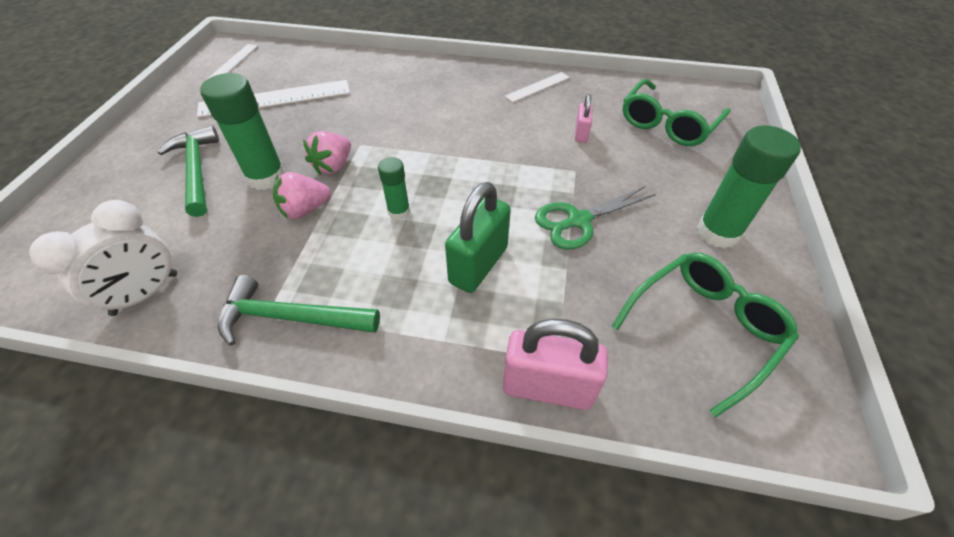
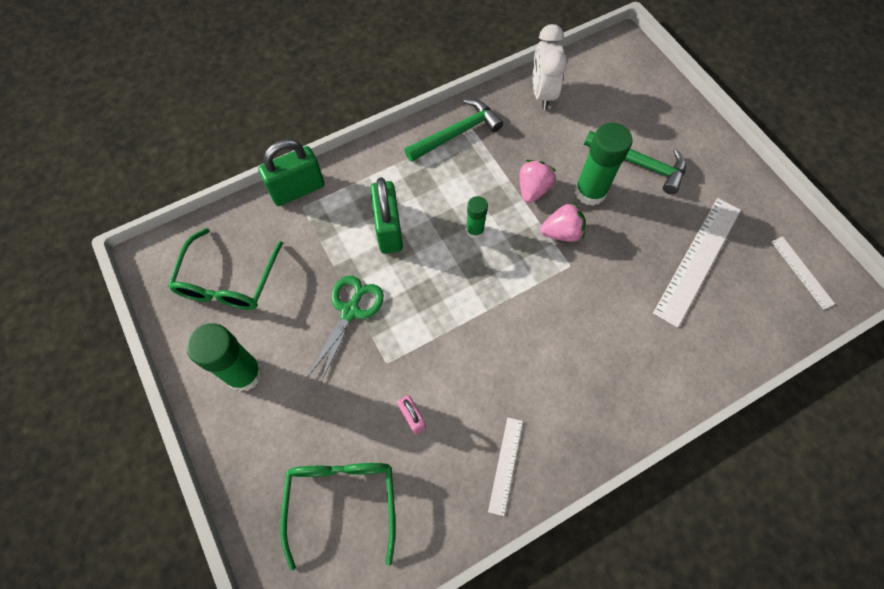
camera: 140 degrees right, 15 degrees up
pink strawberry [303,131,351,175] -> pink strawberry turned 90 degrees clockwise [540,203,585,242]
pink padlock [503,319,608,410] -> green padlock [258,139,325,206]

